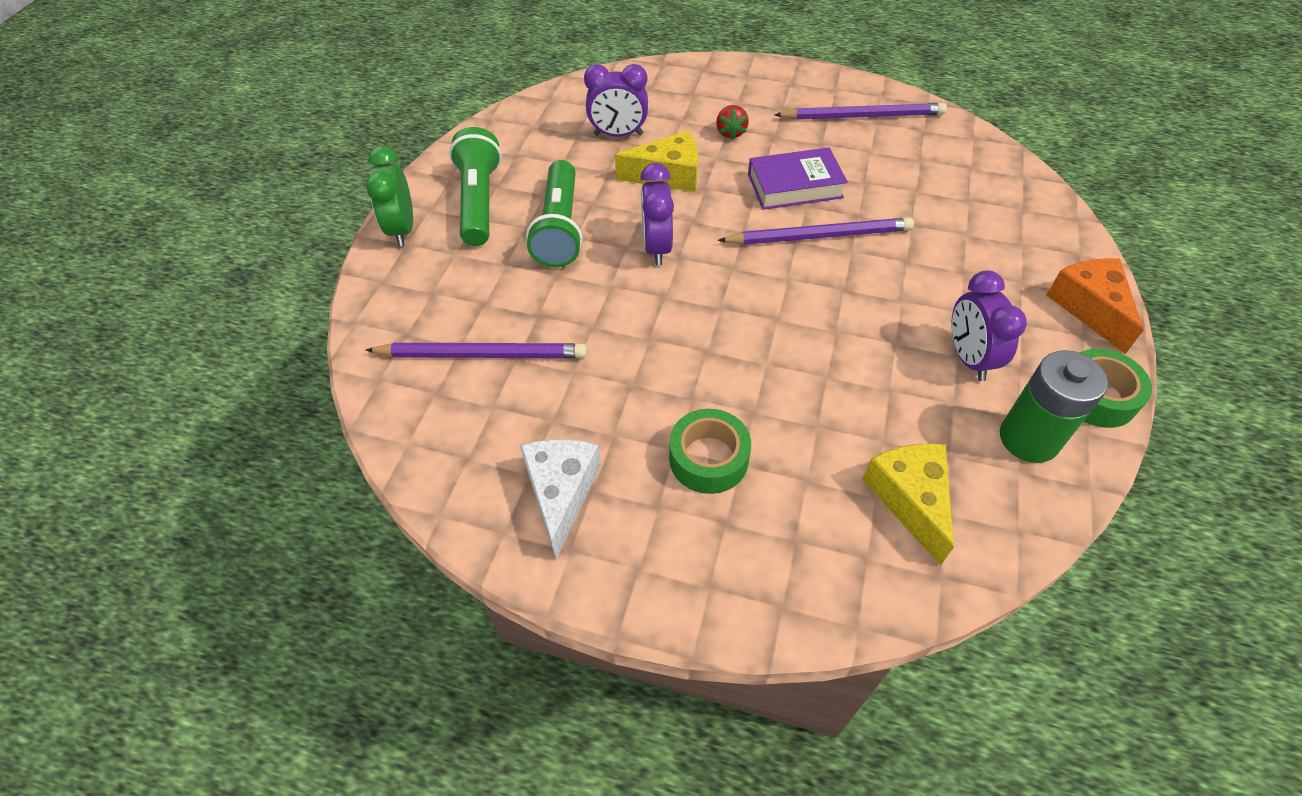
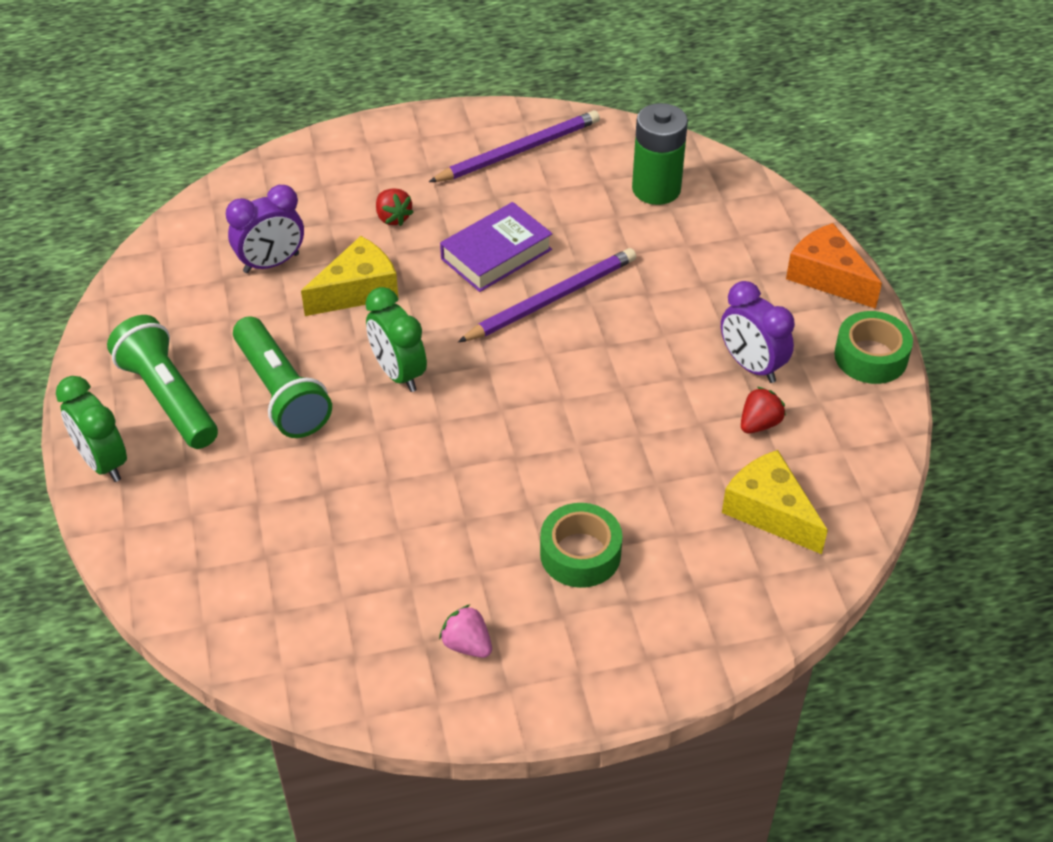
camera: 30 degrees left, 5 degrees down
purple pencil [366,343,587,358] -> none
white cheese [520,439,601,559] -> pink strawberry [439,604,492,658]
purple clock [640,163,674,265] -> green clock [366,287,427,392]
green battery [1000,350,1108,463] -> green battery moved to [632,103,688,205]
none -> red strawberry [741,387,786,433]

